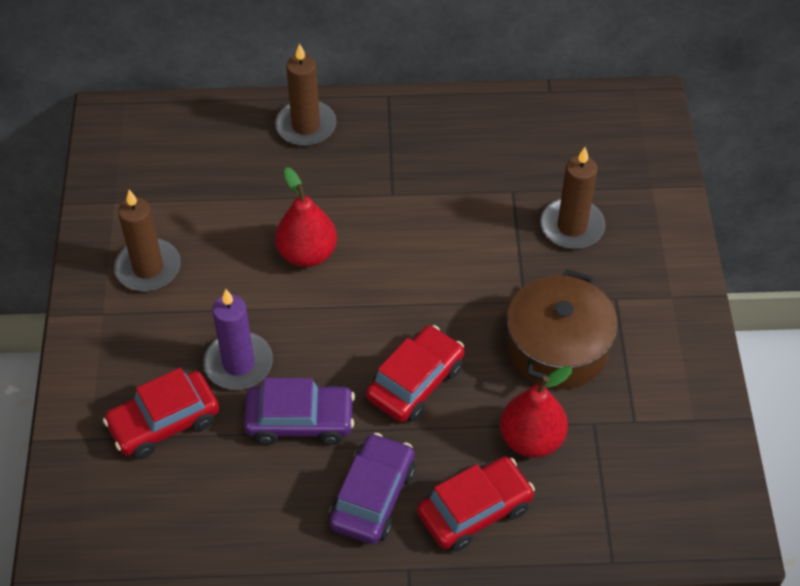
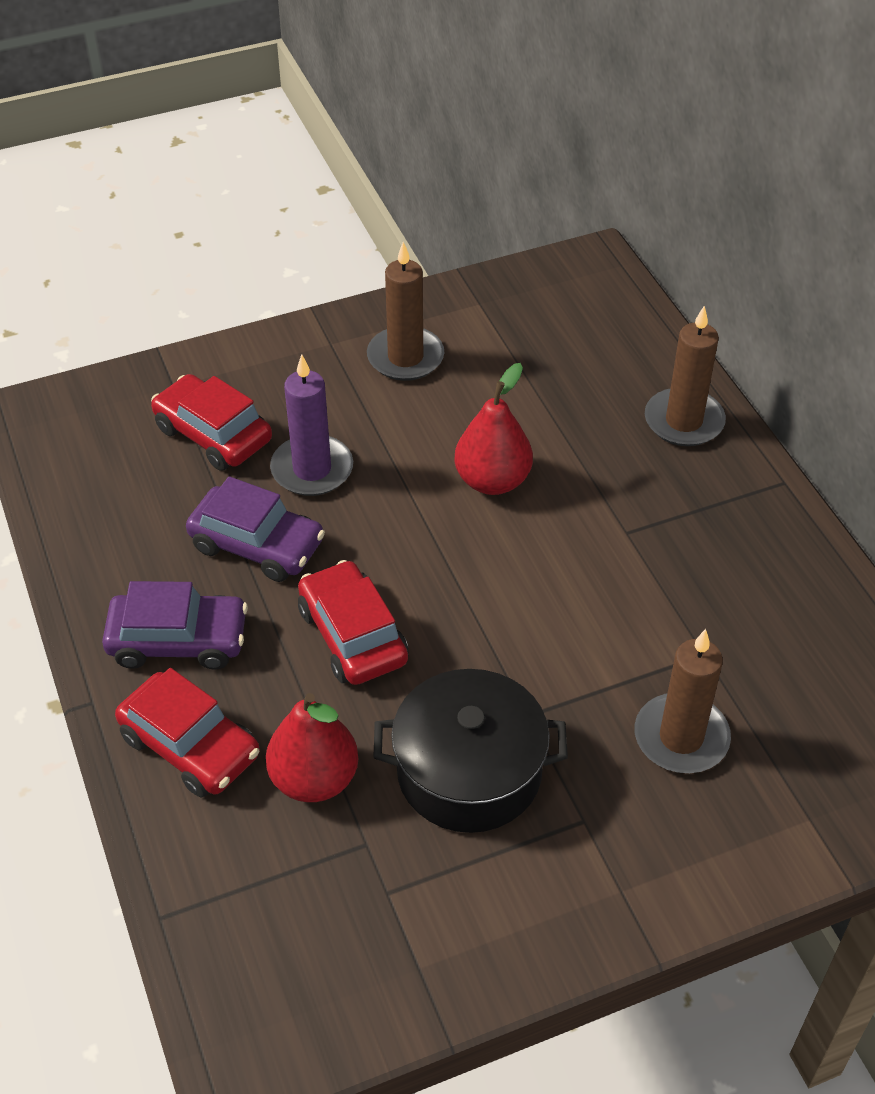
camera: 70 degrees right, 5 degrees down
purple car [244,378,355,445] -> purple car turned 45 degrees counterclockwise [186,476,325,582]
red car [366,325,464,422] -> red car turned 135 degrees counterclockwise [298,560,409,685]
brown pot [507,269,618,389] -> black pot [373,669,568,833]

